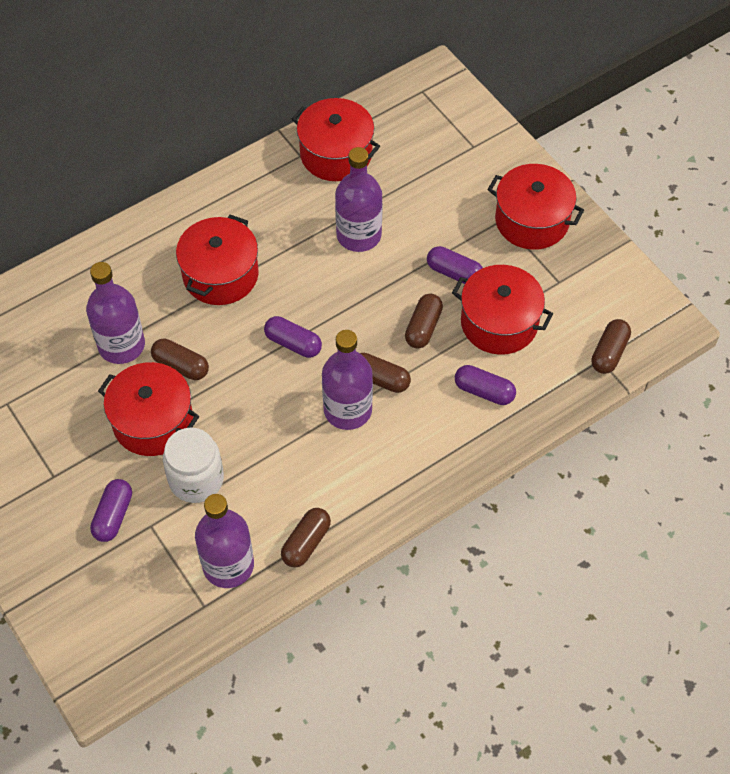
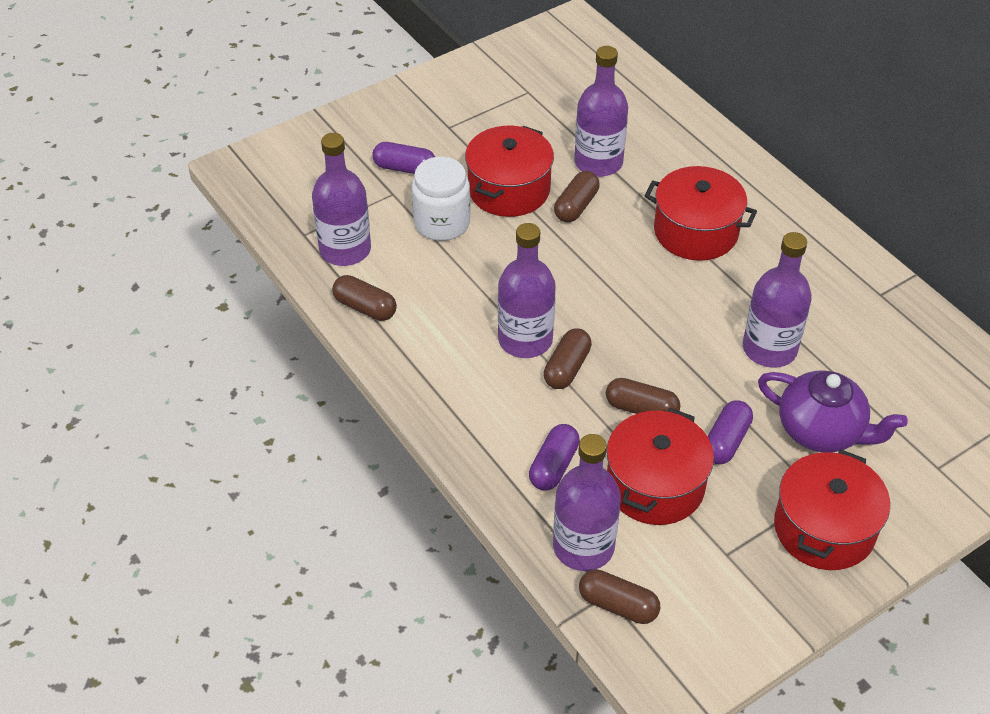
camera: 90 degrees right, 10 degrees down
purple capsule [264,316,322,358] -> none
red pot [292,98,380,181] -> none
none -> purple bottle [553,434,621,571]
none -> purple teapot [758,370,908,453]

